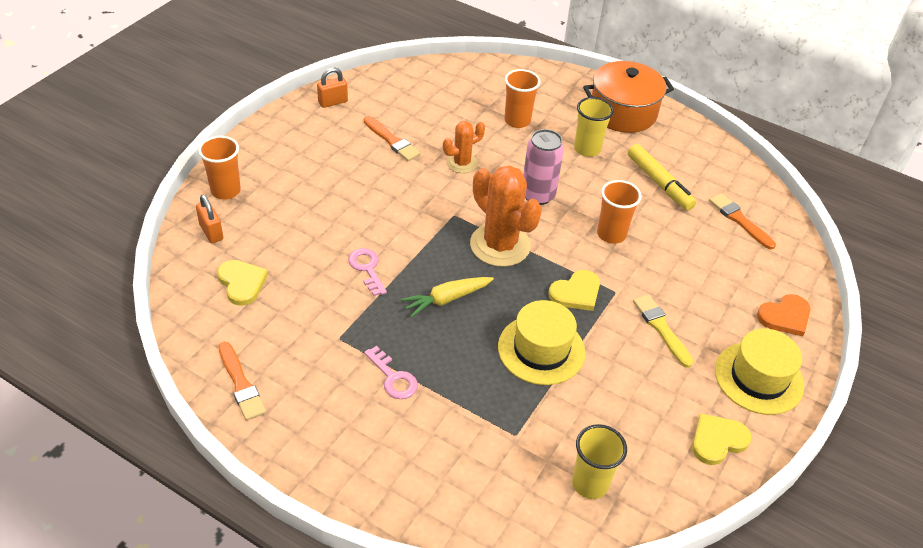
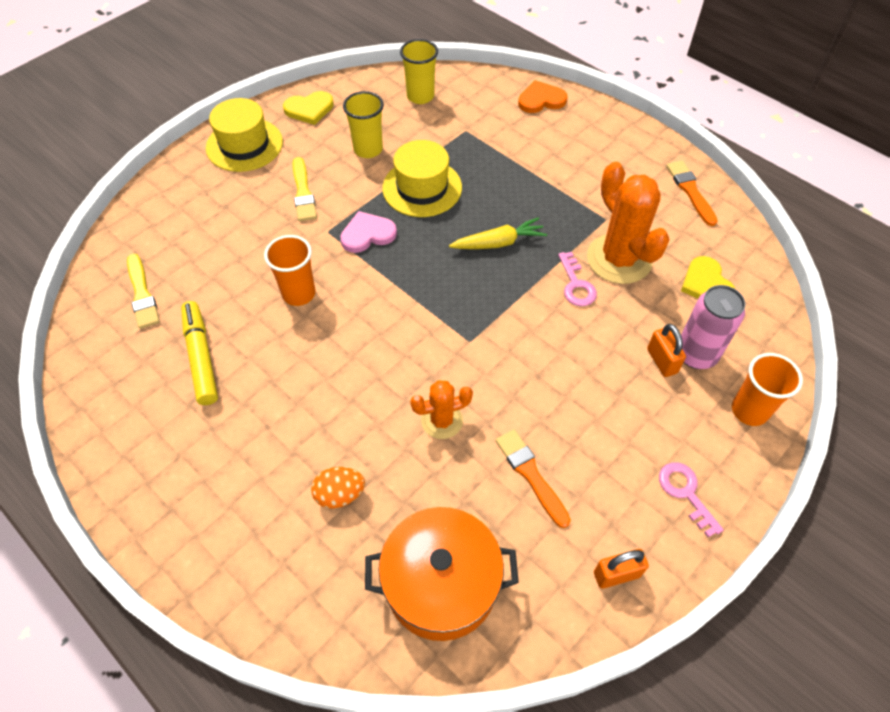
camera: 165 degrees left, 10 degrees up
orange padlock [196,195,223,243] -> orange padlock moved to [647,324,686,377]
pink key [364,346,418,399] -> pink key moved to [659,462,724,538]
orange cactus [470,165,542,267] -> orange cactus moved to [587,162,670,284]
orange cup [505,69,541,128] -> orange egg [311,467,365,509]
pink can [523,129,564,205] -> pink can moved to [681,285,746,369]
yellow heart [548,270,600,311] -> pink heart [340,211,397,253]
yellow cup [574,97,614,157] -> yellow cup moved to [343,91,384,158]
orange pot [583,61,674,133] -> orange pot moved to [365,507,519,641]
orange brush [709,193,776,250] -> yellow brush [127,254,160,329]
orange heart [757,294,810,337] -> orange heart moved to [518,80,568,113]

